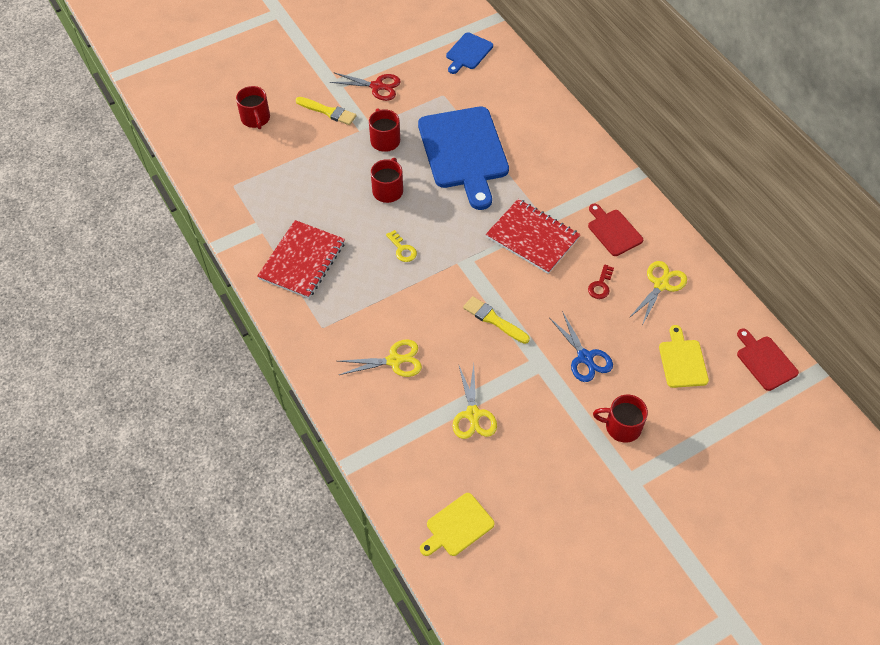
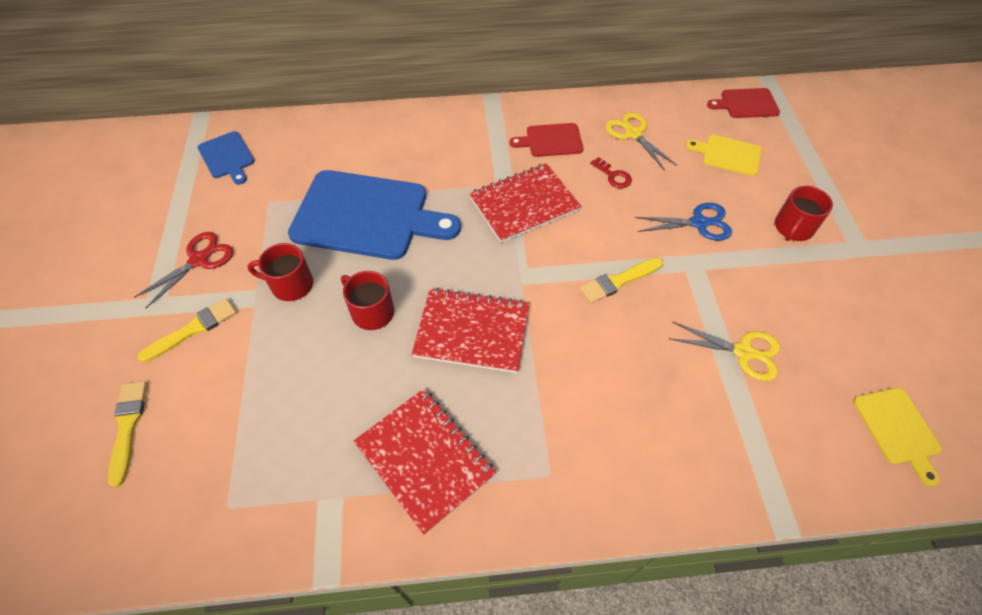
camera: 65 degrees left, 0 degrees up
red mug [236,86,270,129] -> yellow brush [108,381,147,487]
yellow scissors [338,339,422,377] -> none
yellow key [386,230,417,262] -> red notebook [412,288,529,373]

